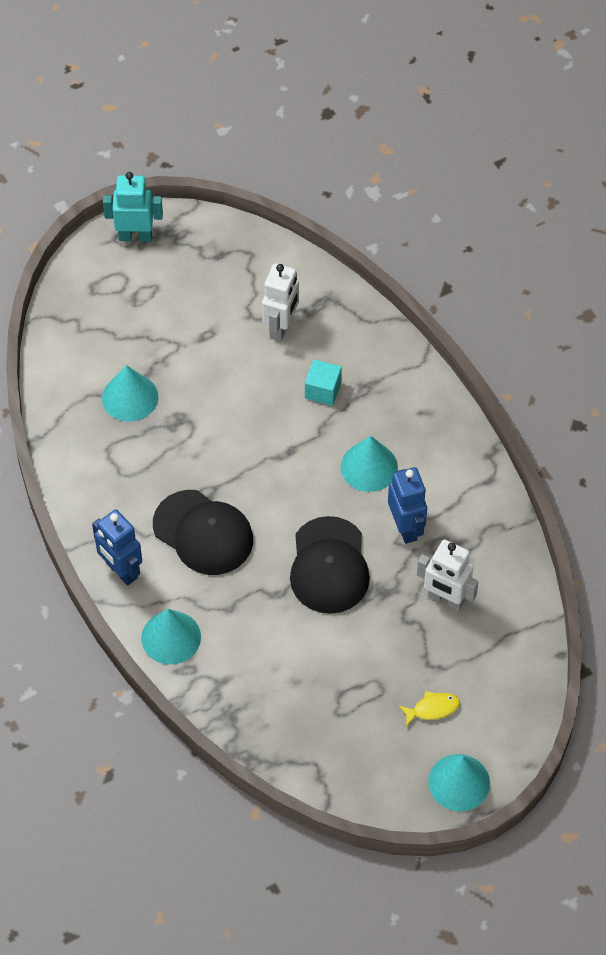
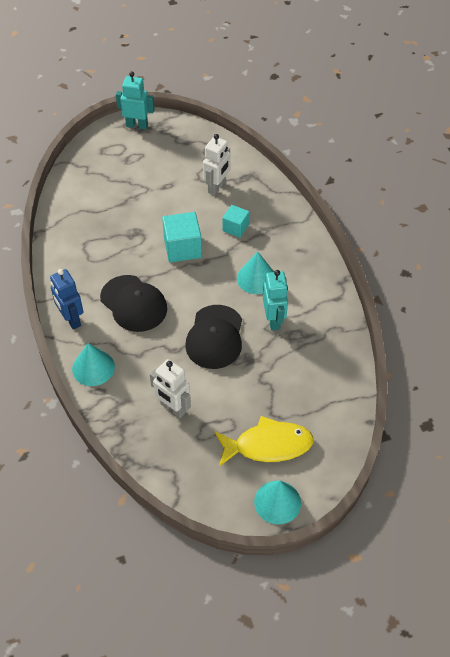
camera: 10 degrees right, 5 degrees down
turquoise cone [102,365,158,422] -> none
blue robot [388,467,427,544] -> turquoise robot [263,270,288,330]
yellow fish [399,691,460,727] -> yellow fish [215,416,314,467], size x2.17
white robot [417,539,478,611] -> white robot moved to [150,359,191,418]
none -> turquoise cube [162,212,202,262]

